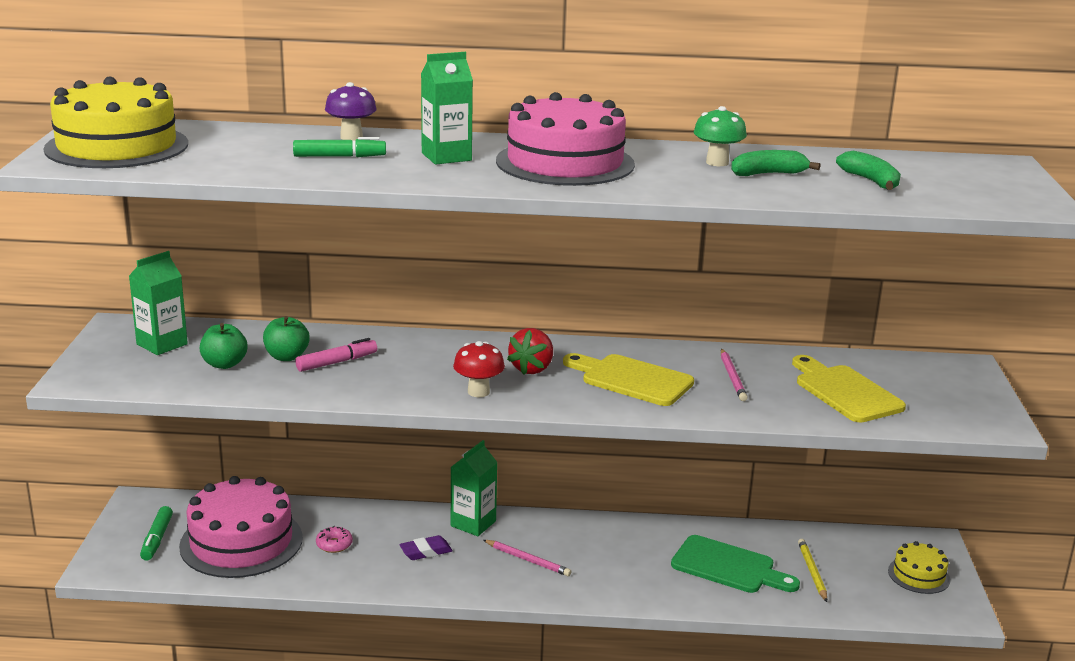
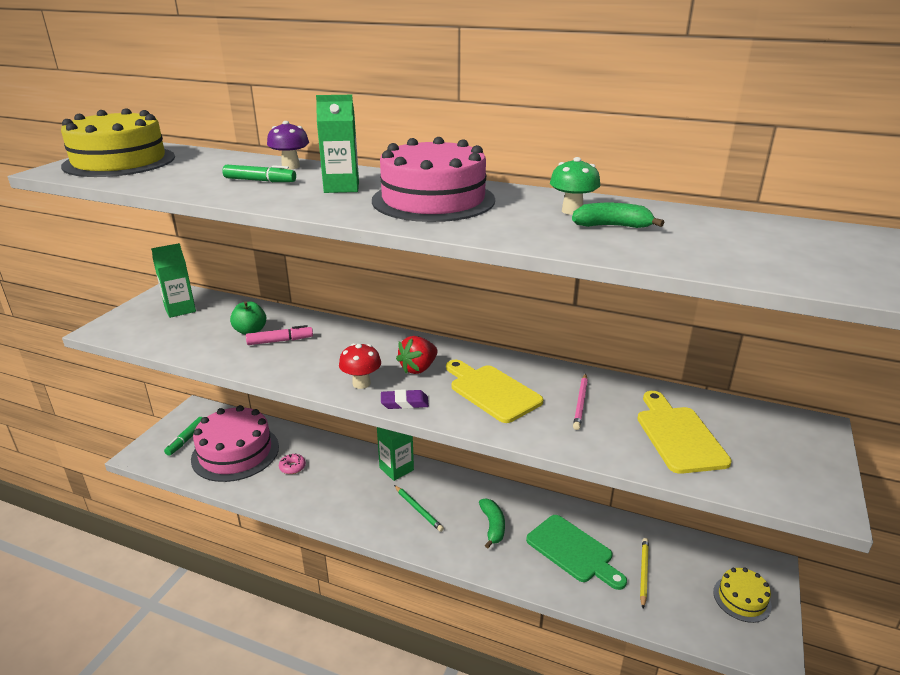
camera: 20 degrees right, 5 degrees up
green apple [200,323,247,369] -> none
purple eraser [399,535,453,560] -> purple eraser moved to [381,389,429,409]
pink pencil [484,540,572,576] -> green pencil [394,485,444,532]
green banana [836,150,901,190] -> green banana moved to [479,498,505,548]

